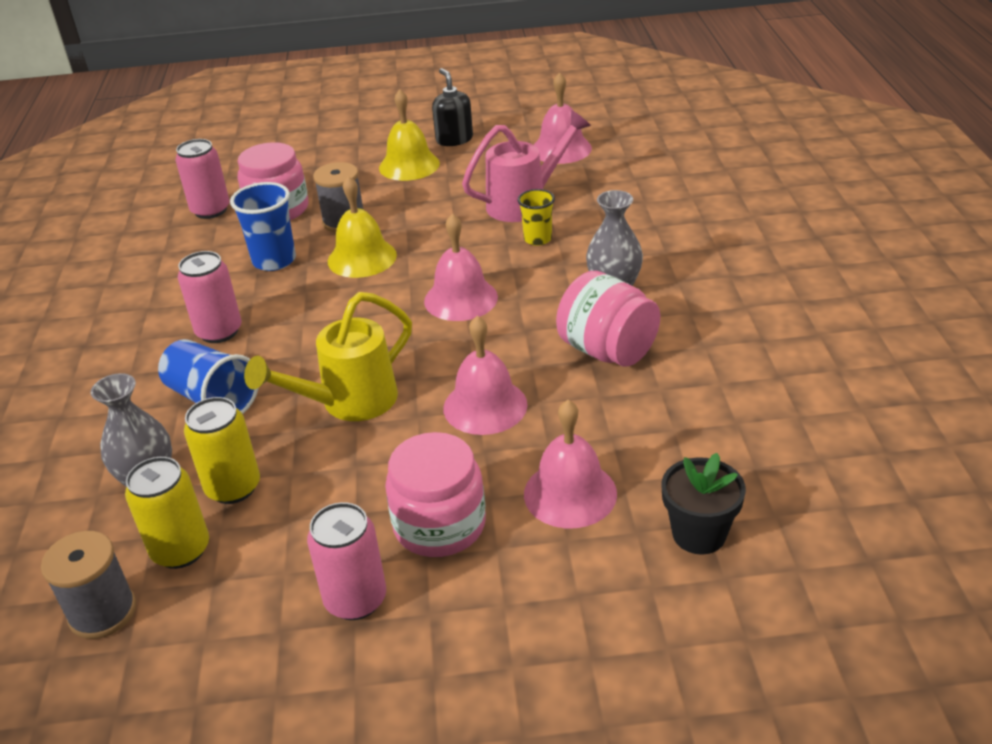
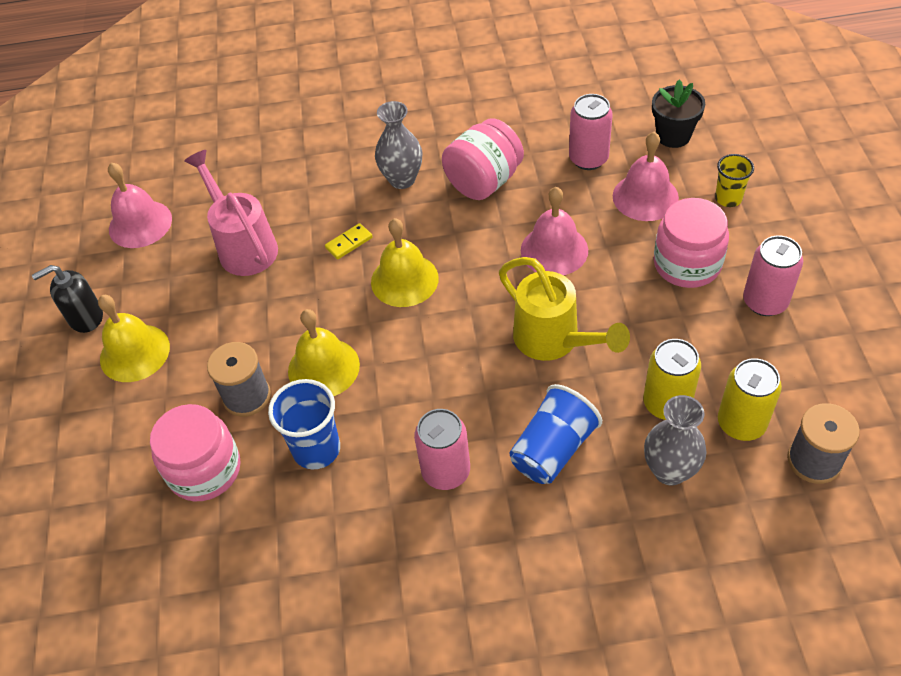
camera: 90 degrees left, 15 degrees up
pink can [175,139,230,219] -> pink can moved to [569,94,613,170]
pink bell [424,213,498,321] -> yellow bell [371,218,439,307]
yellow cup [518,189,555,246] -> yellow cup moved to [715,154,754,207]
none -> yellow domino [325,223,373,260]

